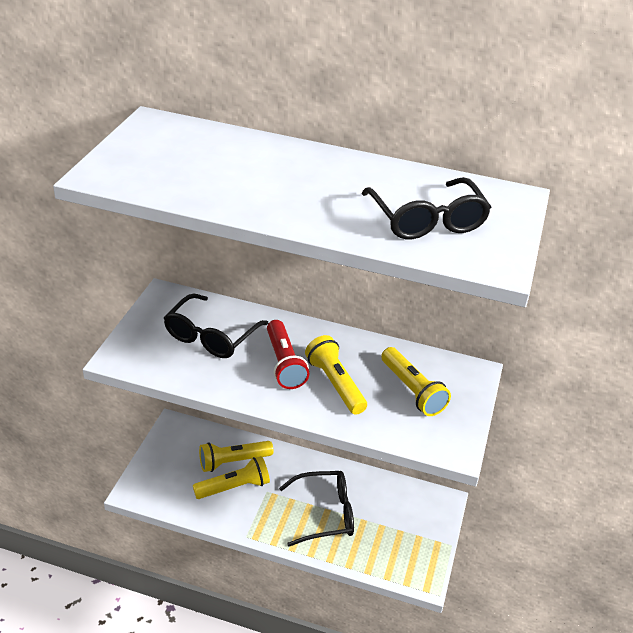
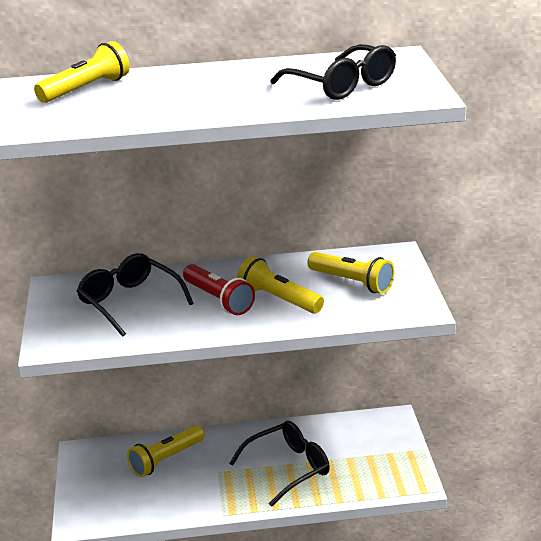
camera: 20 degrees left, 10 degrees down
black glasses [164,294,269,358] -> black glasses turned 135 degrees clockwise [77,253,194,337]
yellow flashlight [193,456,270,499] -> yellow flashlight moved to [34,41,130,103]

